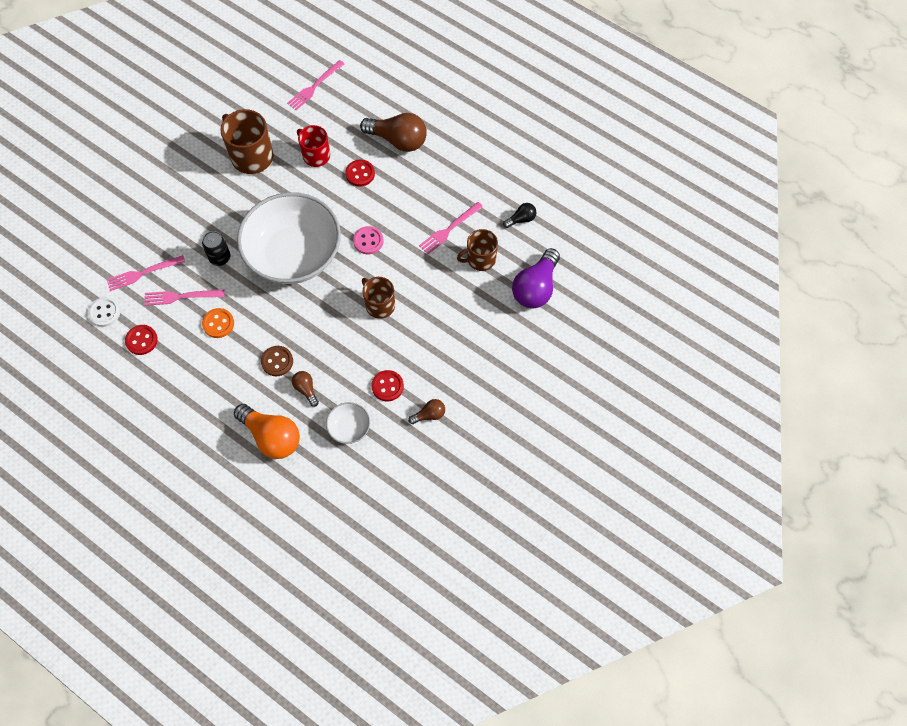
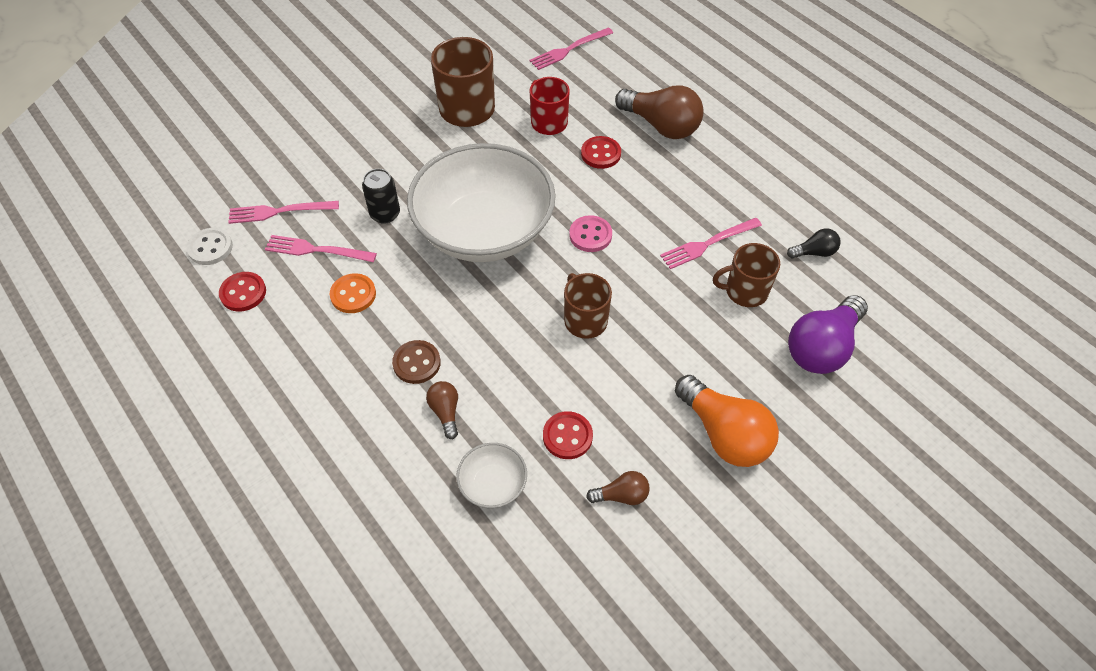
camera: 15 degrees right, 10 degrees down
orange light bulb [234,404,300,459] -> orange light bulb moved to [675,375,779,467]

